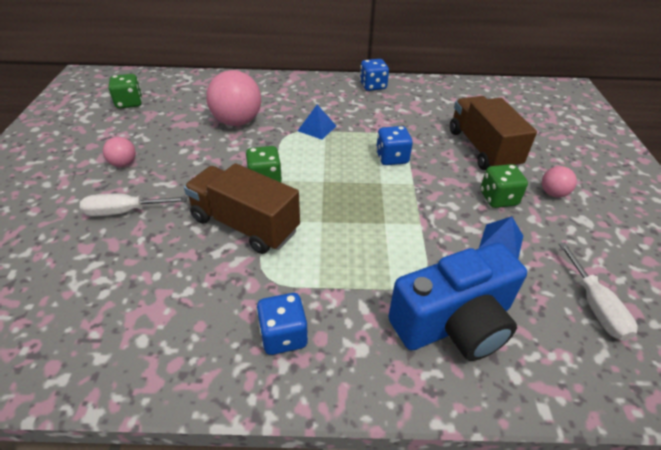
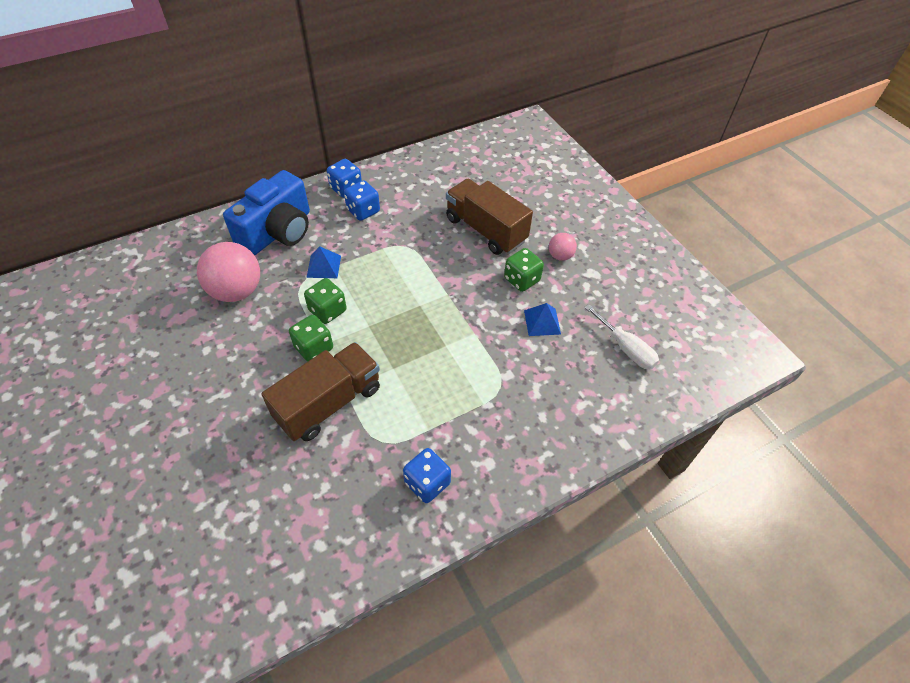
camera: 30 degrees left, 10 degrees up
white screwdriver [80,194,187,217] -> none
pink ball [103,137,136,167] -> none
green dice [109,74,142,109] -> green dice moved to [304,278,347,324]
brown truck [184,163,300,254] -> brown truck turned 135 degrees clockwise [261,342,380,441]
blue dice [376,126,413,165] -> blue dice moved to [344,180,380,221]
blue camera [388,243,527,361] -> blue camera moved to [223,170,310,255]

